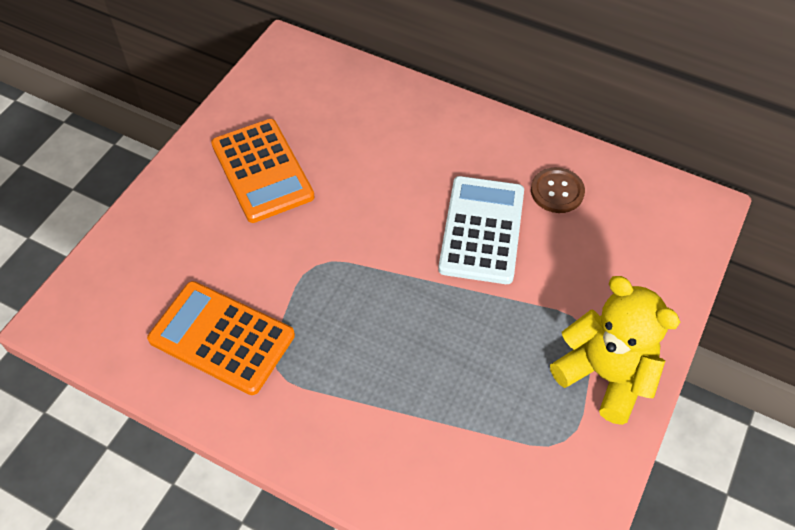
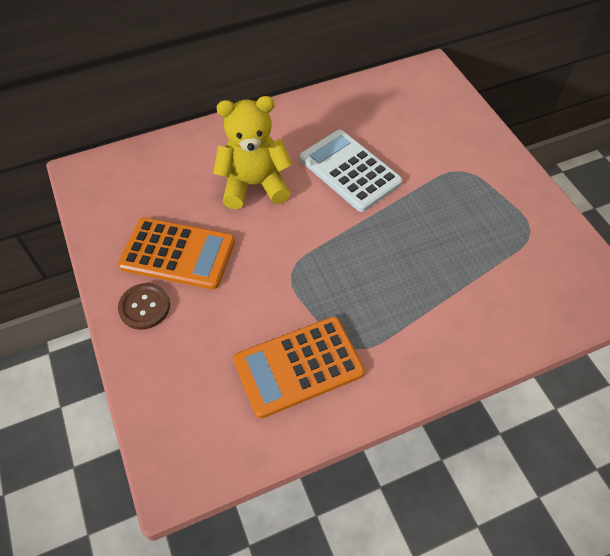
camera: 50 degrees left, 0 degrees up
brown button [531,167,585,213] -> brown button moved to [118,283,170,330]
yellow teddy bear [550,276,680,425] -> yellow teddy bear moved to [213,96,293,209]

